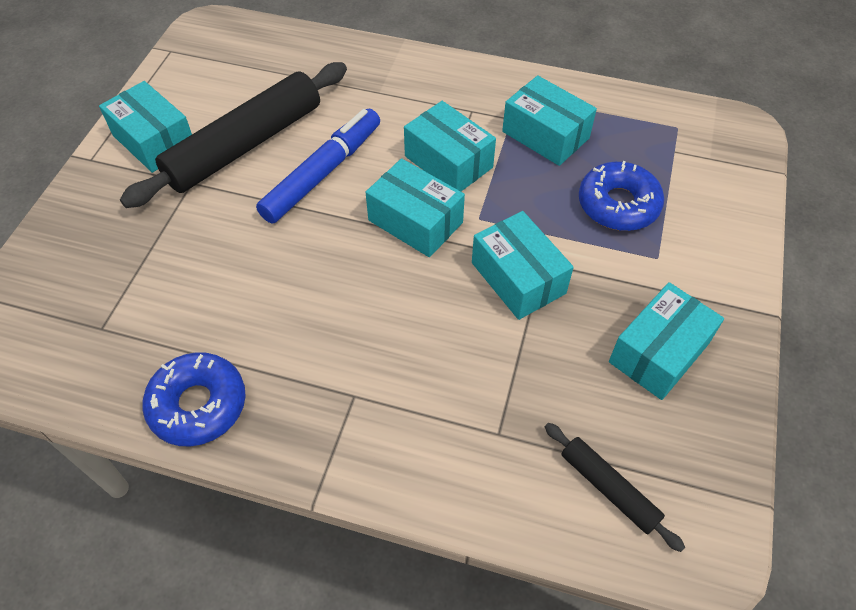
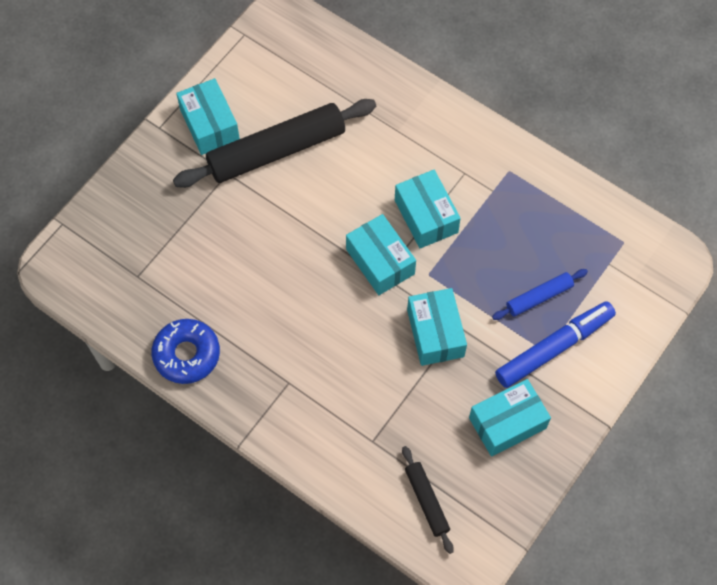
camera: 20 degrees right, 10 degrees up
blue marker [256,109,380,223] -> blue marker moved to [495,301,616,388]
turquoise box [502,75,597,166] -> none
blue donut [579,161,664,231] -> blue rolling pin [492,269,588,320]

